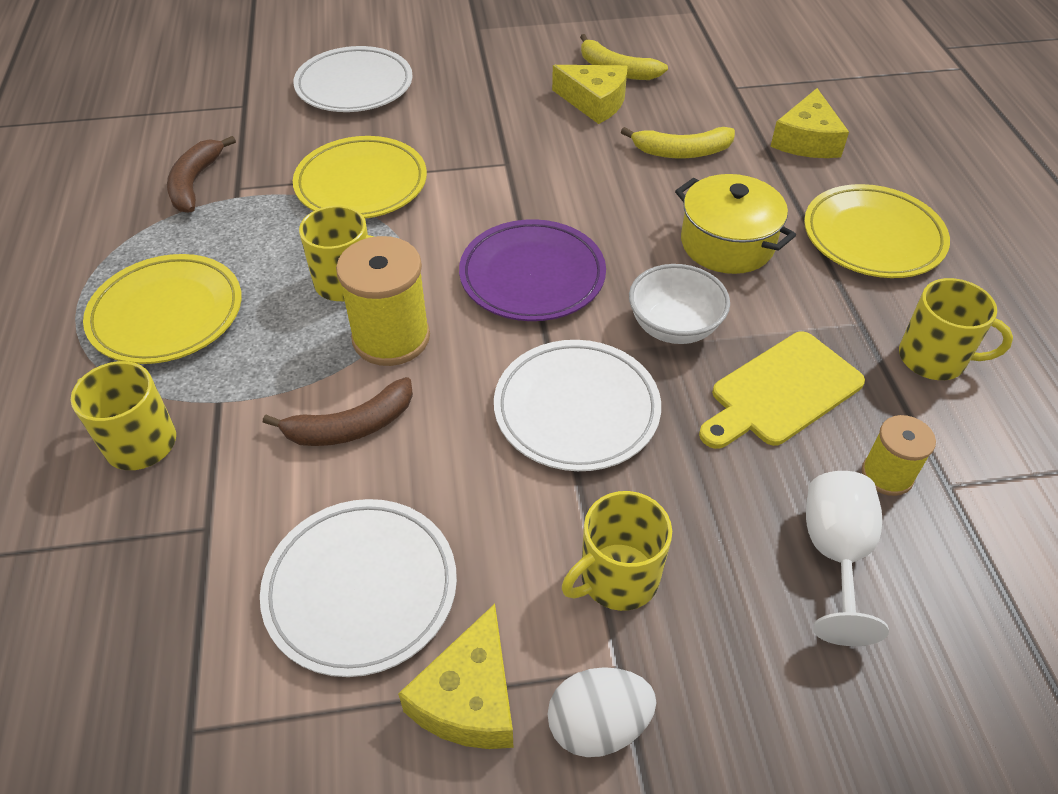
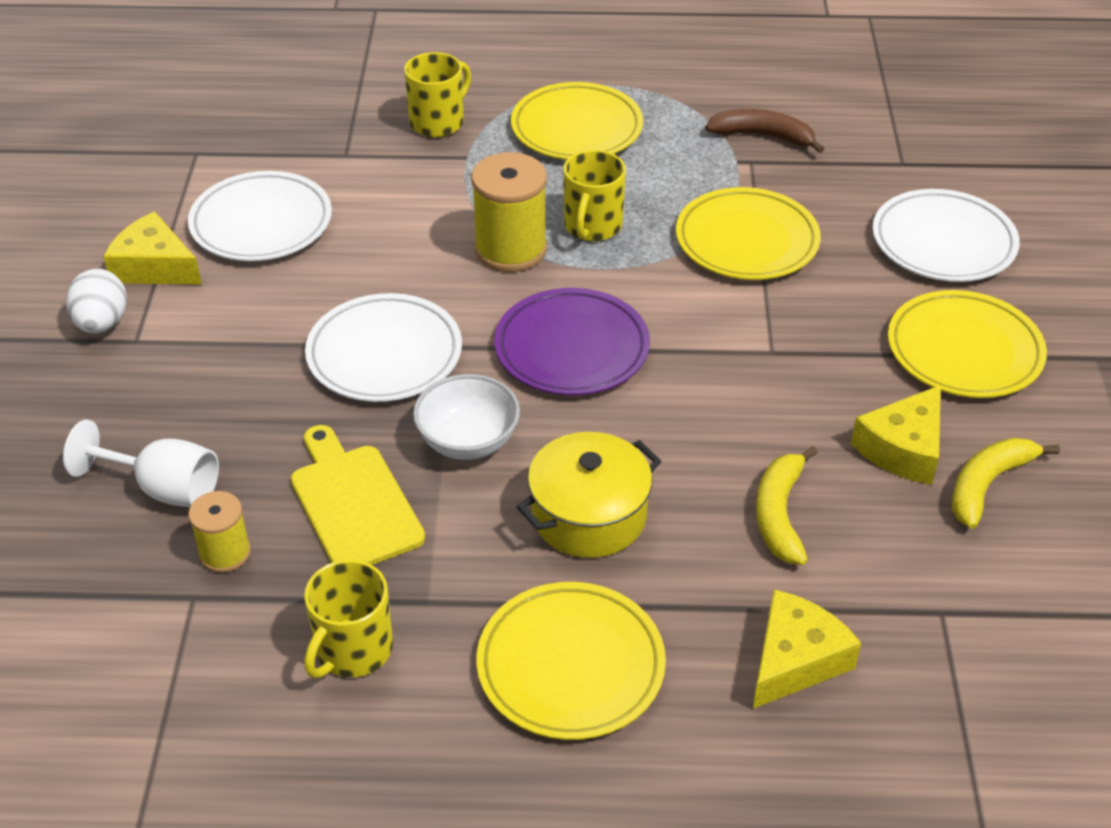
camera: 100 degrees right, 5 degrees down
brown banana [263,377,413,446] -> none
yellow mug [562,491,672,611] -> none
yellow cheese [770,88,849,158] -> yellow cheese turned 105 degrees clockwise [753,590,861,709]
none -> yellow plate [888,290,1047,398]

